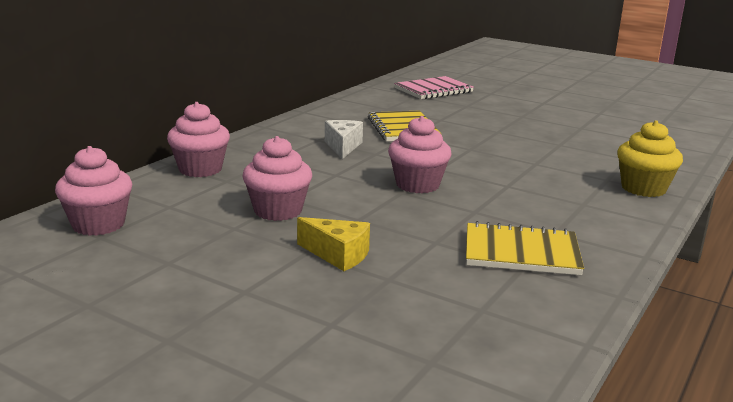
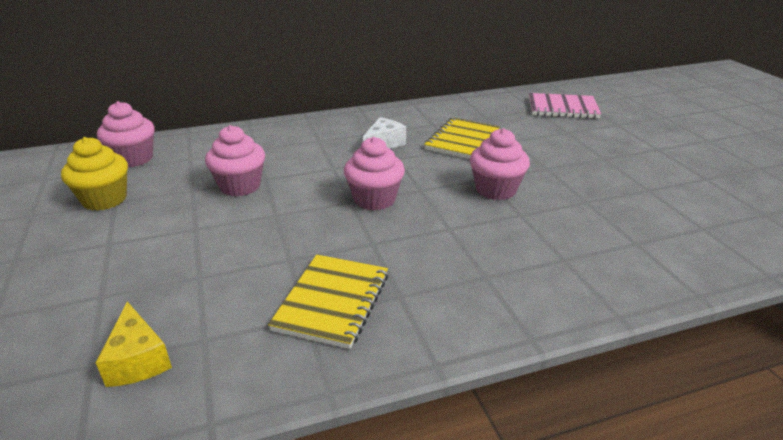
camera: 40 degrees right, 10 degrees up
pink cupcake [167,102,230,177] -> pink cupcake moved to [470,128,530,200]
yellow cheese [297,217,370,271] -> yellow cheese moved to [96,301,172,387]
yellow notebook [466,221,584,275] -> yellow notebook turned 60 degrees clockwise [268,255,388,349]
yellow cupcake [617,120,683,197] -> yellow cupcake moved to [61,137,128,211]

